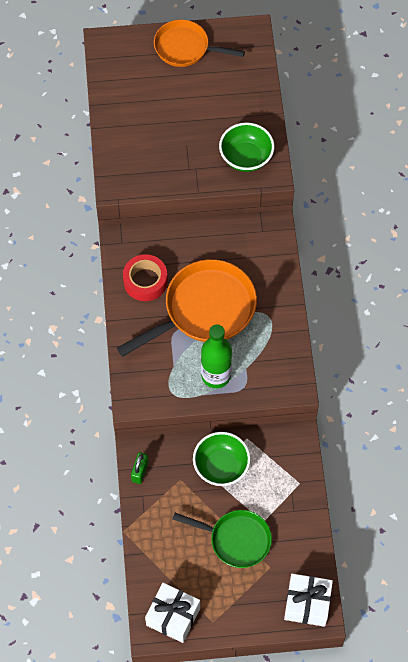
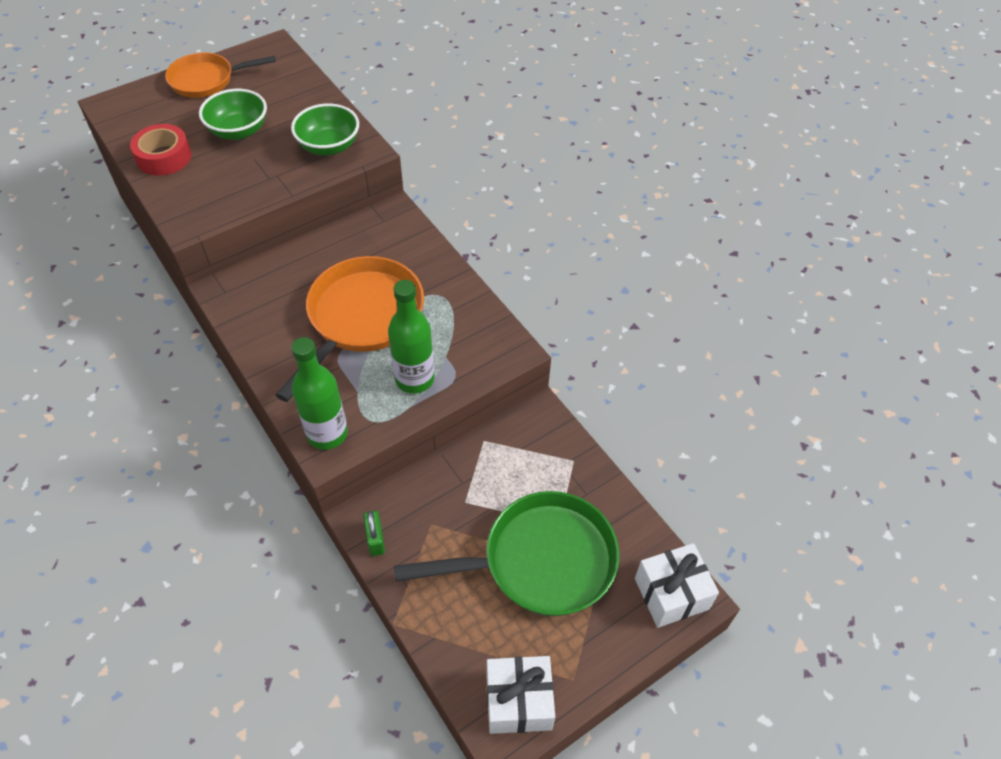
camera: 30 degrees left, 10 degrees down
red tape [123,254,168,301] -> red tape moved to [130,124,191,176]
green pan [172,510,272,568] -> green pan [394,491,619,616], size x1.57
green bowl [193,432,251,486] -> green bowl moved to [199,89,267,140]
none -> green bottle [291,337,348,450]

